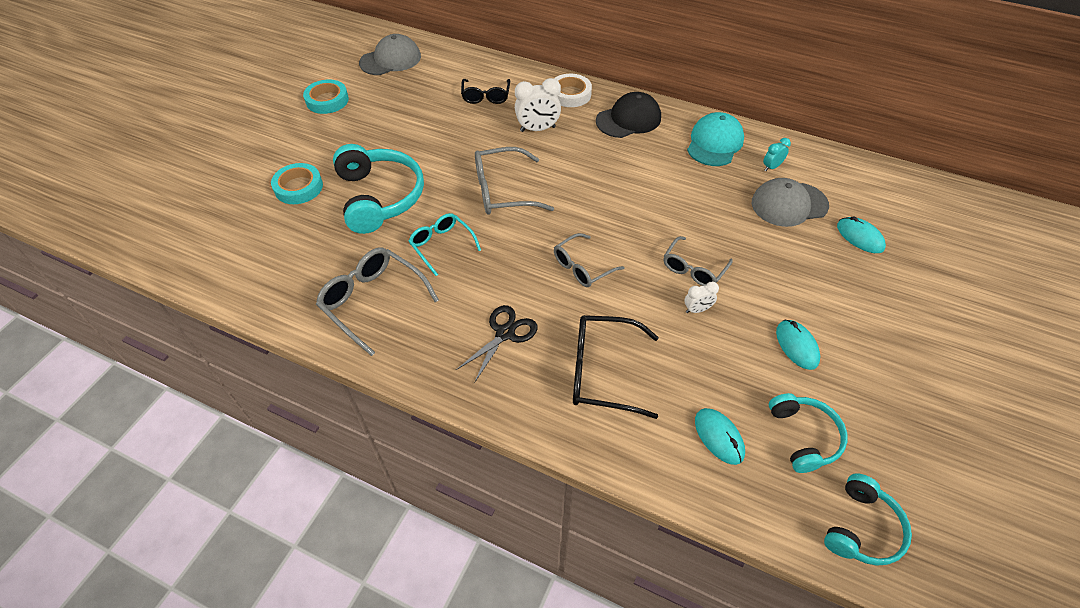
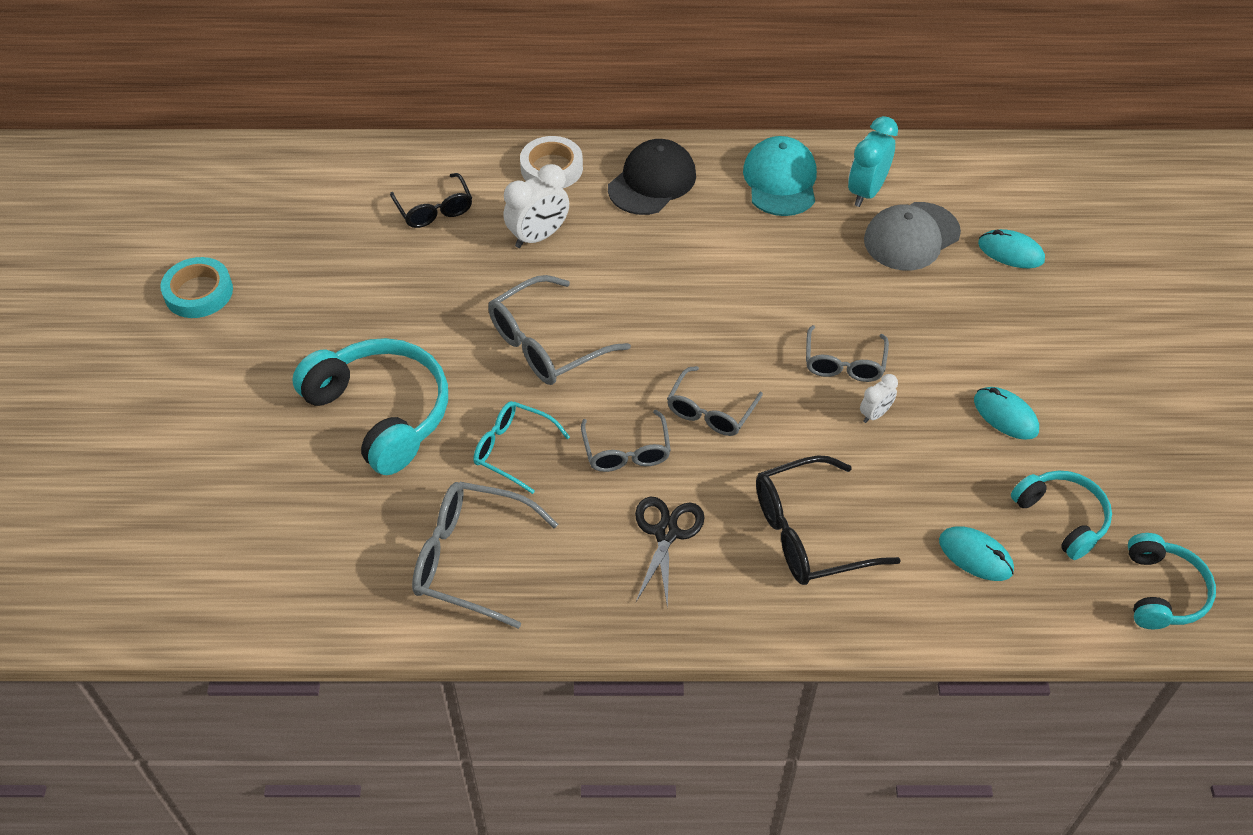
camera: 25 degrees left, 0 degrees up
turquoise tape [271,163,323,204] -> none
grey cap [359,34,421,75] -> none
turquoise clock [763,138,791,171] -> turquoise clock [848,116,898,207], size x1.81
none -> grey glasses [581,410,671,472]

